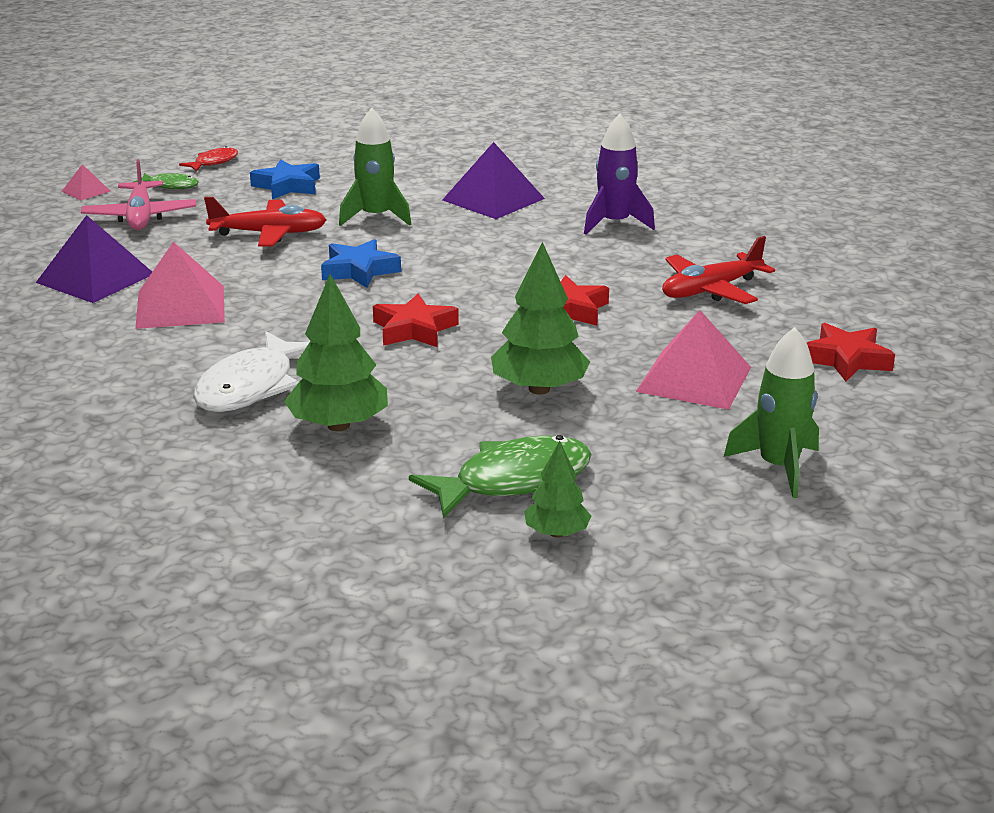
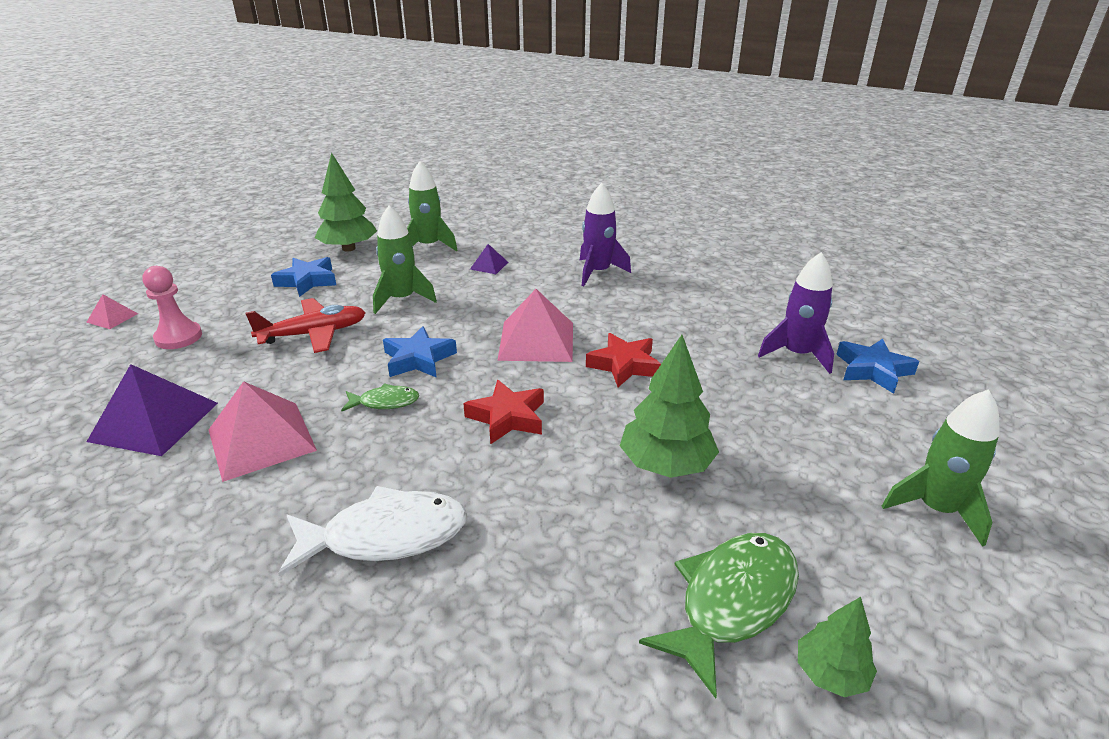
camera: 20 degrees left, 5 degrees up
pink plane [81,159,196,230] -> pink pawn [142,266,202,349]
green fish [133,173,199,189] -> green fish moved to [341,383,419,412]
red fish [179,146,238,172] -> none
white fish [193,331,309,412] -> white fish turned 105 degrees counterclockwise [278,486,467,577]
green tree [284,274,388,431] -> green tree moved to [314,152,377,252]
purple pyramid [443,142,545,219] -> purple pyramid [470,244,508,274], size x0.48
pink pyramid [636,310,751,410] -> pink pyramid moved to [497,289,573,362]
red plane [662,236,775,304] -> none
red star [807,323,895,381] -> blue star [836,339,920,394]
none -> green rocket [407,161,457,251]
none -> purple rocket [758,252,834,374]

